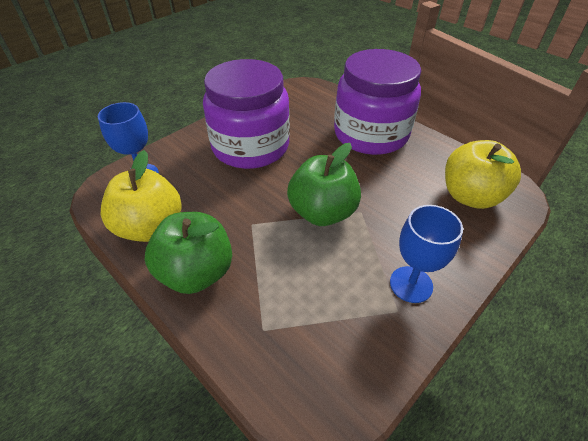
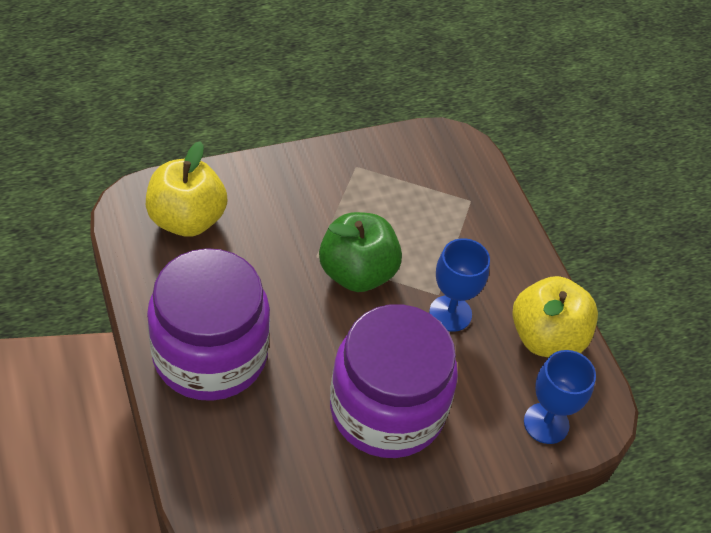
camera: 160 degrees left, 5 degrees up
green apple [145,212,232,294] -> none
blue goblet [390,205,463,303] -> blue goblet moved to [429,238,490,332]

